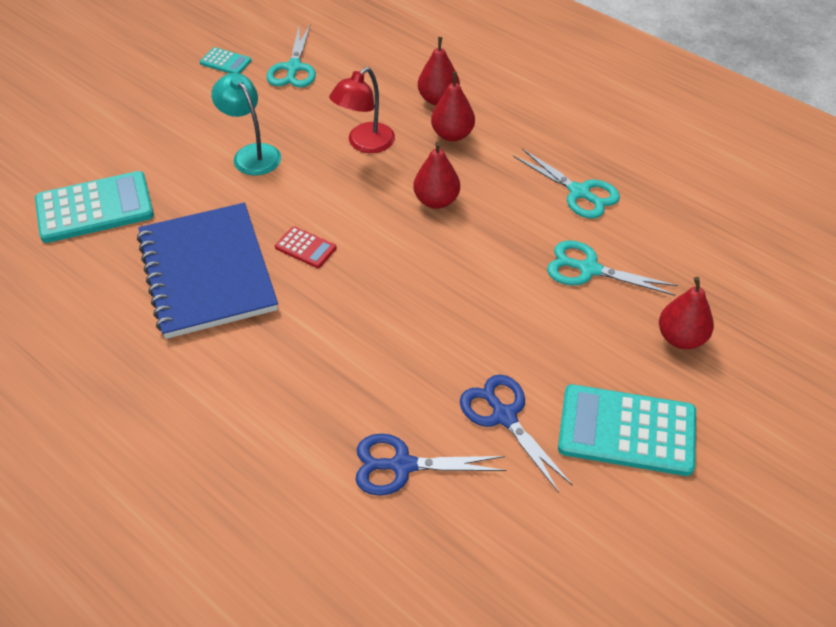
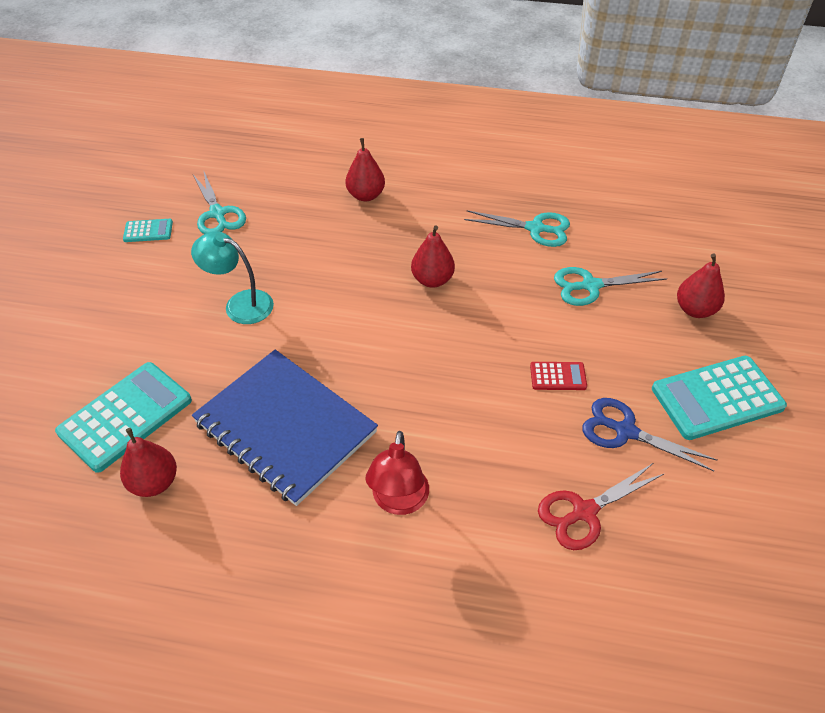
camera: 30 degrees left, 0 degrees up
red calculator [275,226,337,268] -> red calculator moved to [530,362,587,390]
red lamp [329,67,395,153] -> red lamp moved to [365,431,429,515]
blue scissors [356,433,506,496] -> red scissors [538,463,665,550]
red pear [431,72,475,142] -> red pear moved to [120,428,177,497]

